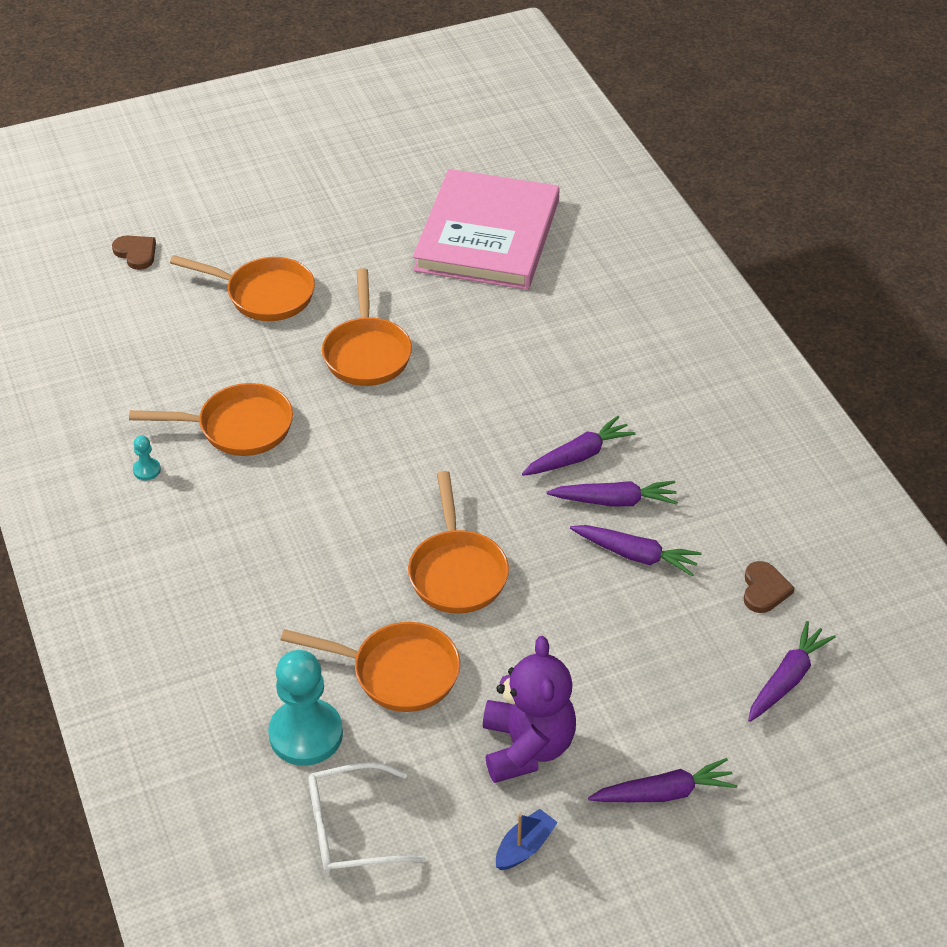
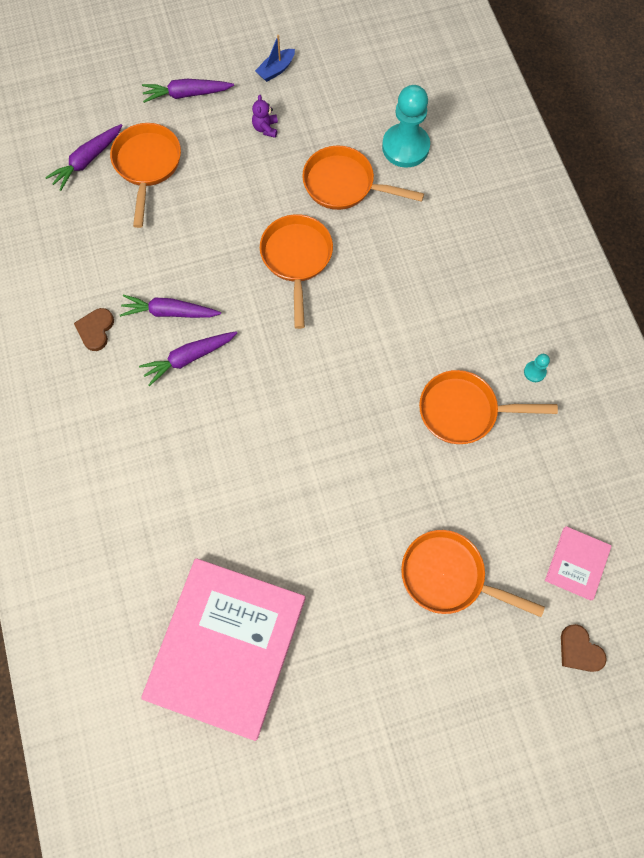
camera: 175 degrees left, 25 degrees up
white glasses [308,762,426,874] -> none
orange pan [322,268,412,386] -> orange pan moved to [110,123,181,228]
purple teddy bear [483,636,576,783] -> purple teddy bear [252,94,278,138], size x0.43
purple carrot [570,525,702,576] -> none
brown heart [744,561,795,613] -> brown heart moved to [74,308,114,351]
none -> pink book [545,526,612,601]

